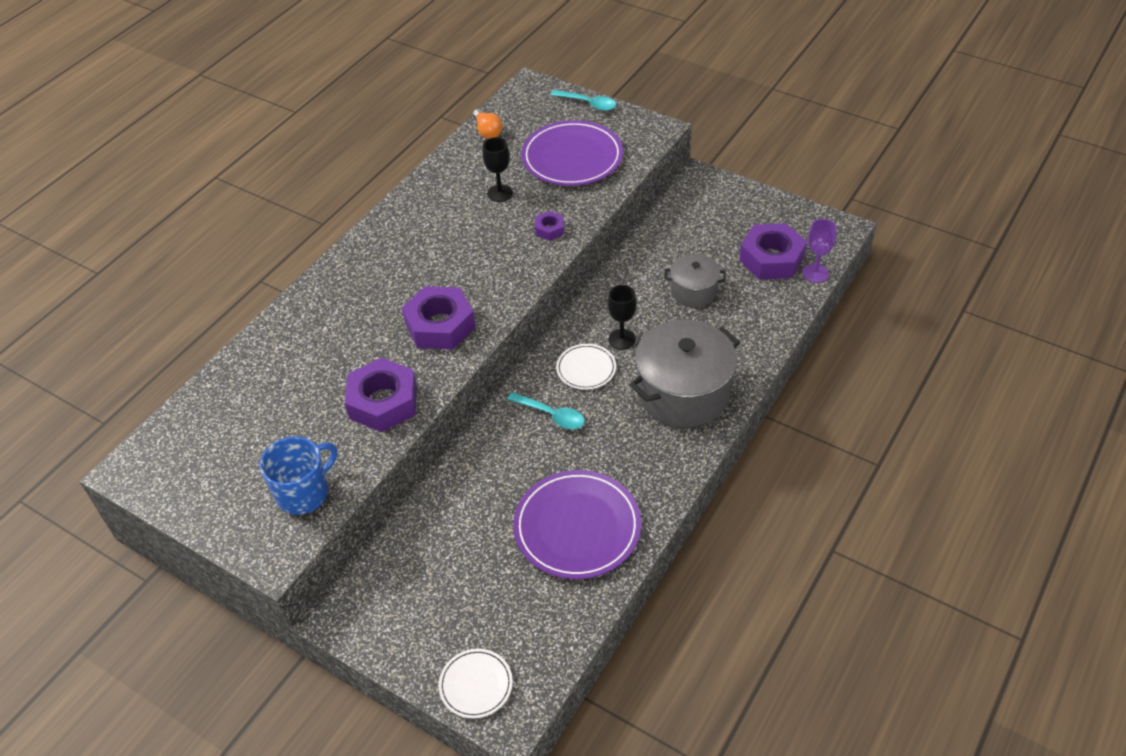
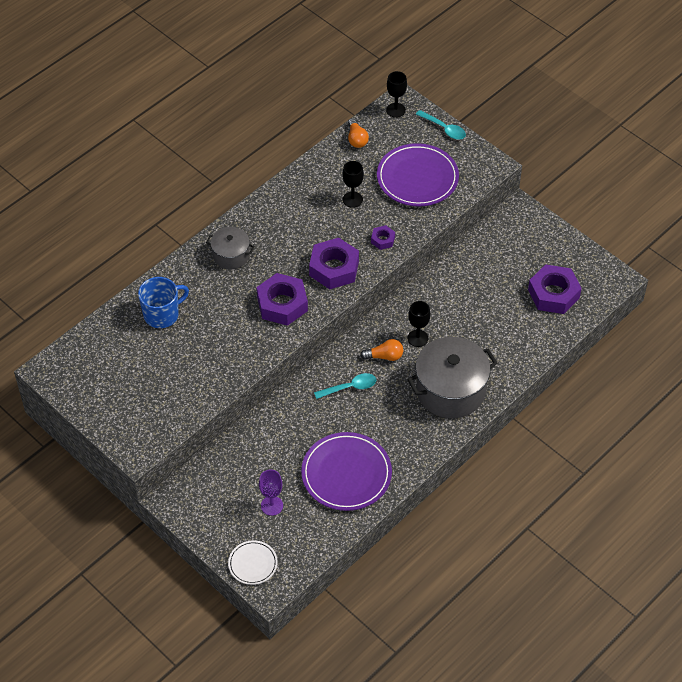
camera: 10 degrees right, 5 degrees up
blue mug [260,437,337,515] -> blue mug moved to [138,277,189,328]
purple nut [345,357,417,432] -> purple nut moved to [309,238,359,289]
turquoise spoon [507,392,585,429] -> turquoise spoon turned 60 degrees counterclockwise [314,373,376,399]
white plate [556,344,616,390] -> orange light bulb [360,339,403,361]
grey pot [664,254,726,307] -> grey pot moved to [206,227,255,269]
purple goblet [802,219,837,283] -> purple goblet moved to [259,470,283,516]
none -> black goblet [386,71,407,118]

